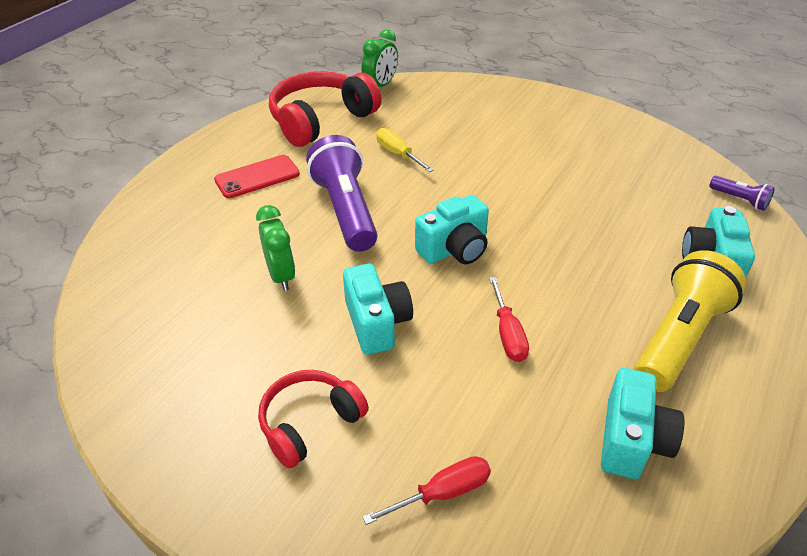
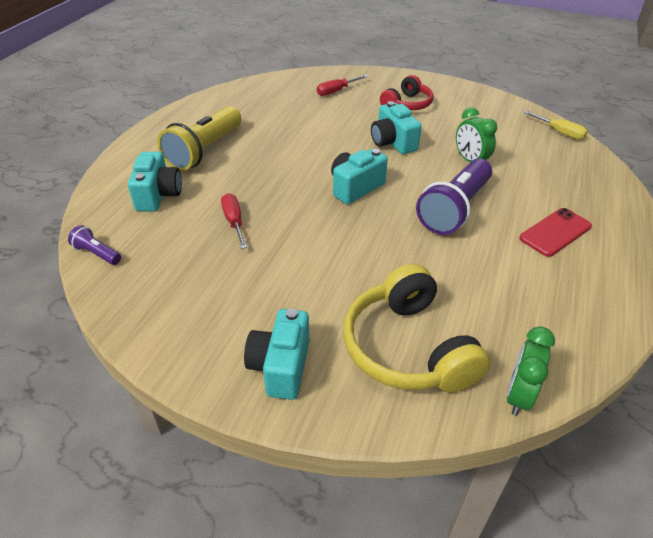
camera: 170 degrees right, 0 degrees up
red headphones [269,71,381,147] -> none
purple flashlight [306,135,378,252] -> purple flashlight turned 60 degrees clockwise [416,158,492,235]
yellow screwdriver [376,128,434,172] -> yellow screwdriver moved to [523,111,588,140]
red screwdriver [489,277,529,362] -> red screwdriver moved to [221,193,247,249]
turquoise camera [601,368,684,479] -> turquoise camera moved to [244,308,309,400]
none -> yellow headphones [343,263,491,393]

